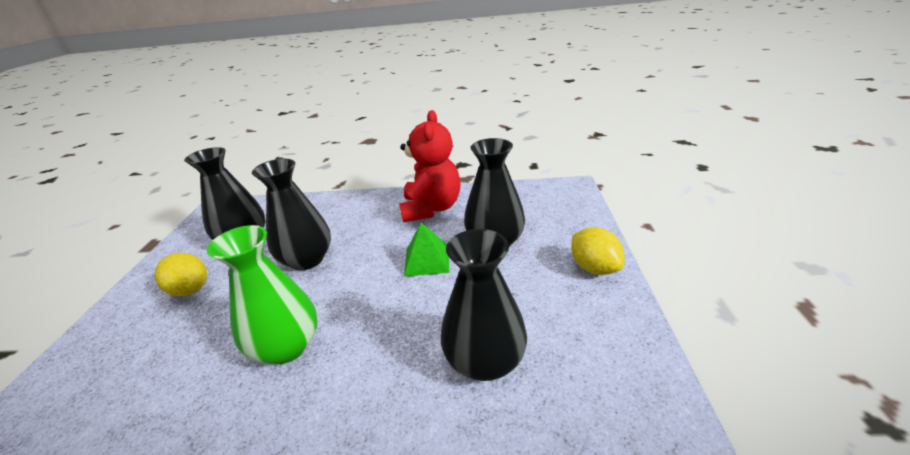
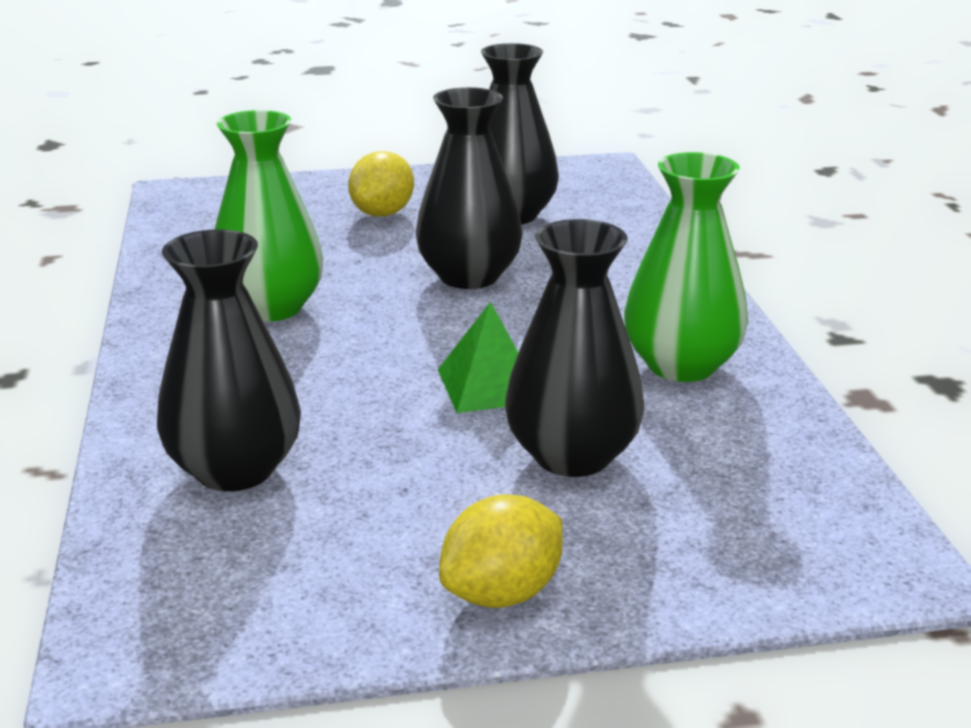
camera: 75 degrees right, 5 degrees down
red teddy bear [399,110,461,222] -> green vase [624,152,748,382]

